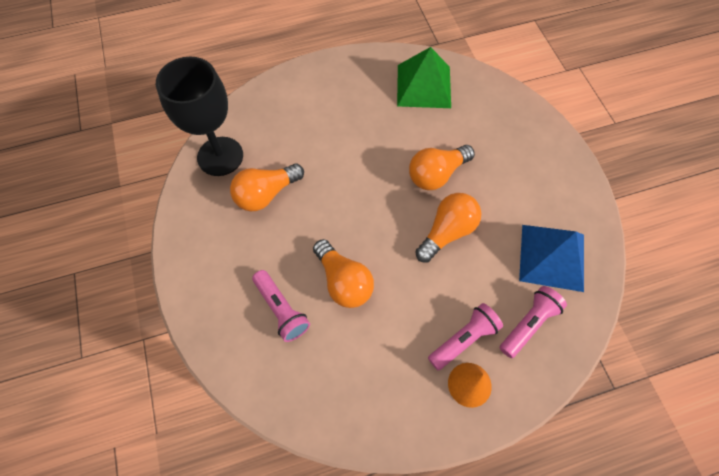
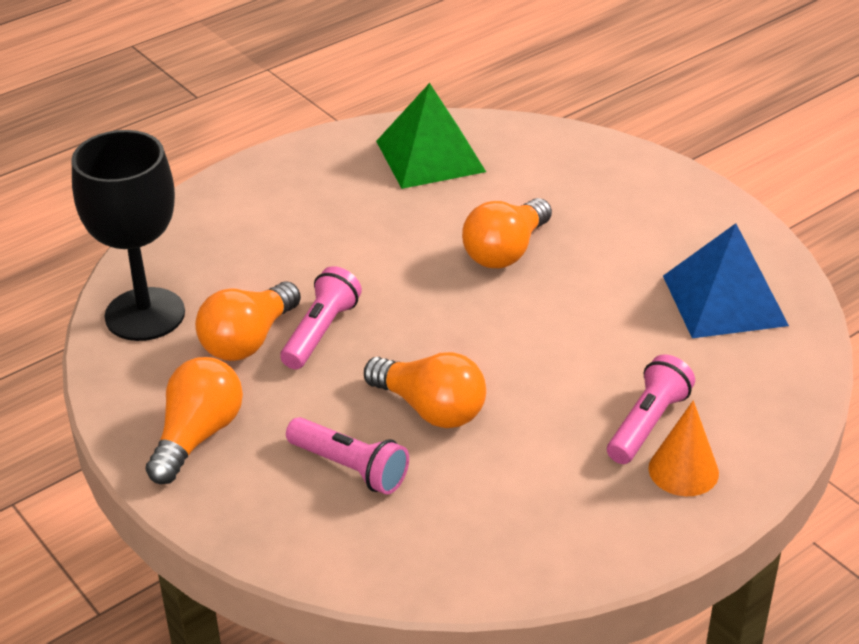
camera: 20 degrees left, 25 degrees down
orange light bulb [415,193,481,263] -> orange light bulb moved to [145,357,243,484]
pink flashlight [500,286,567,358] -> pink flashlight moved to [280,266,362,369]

